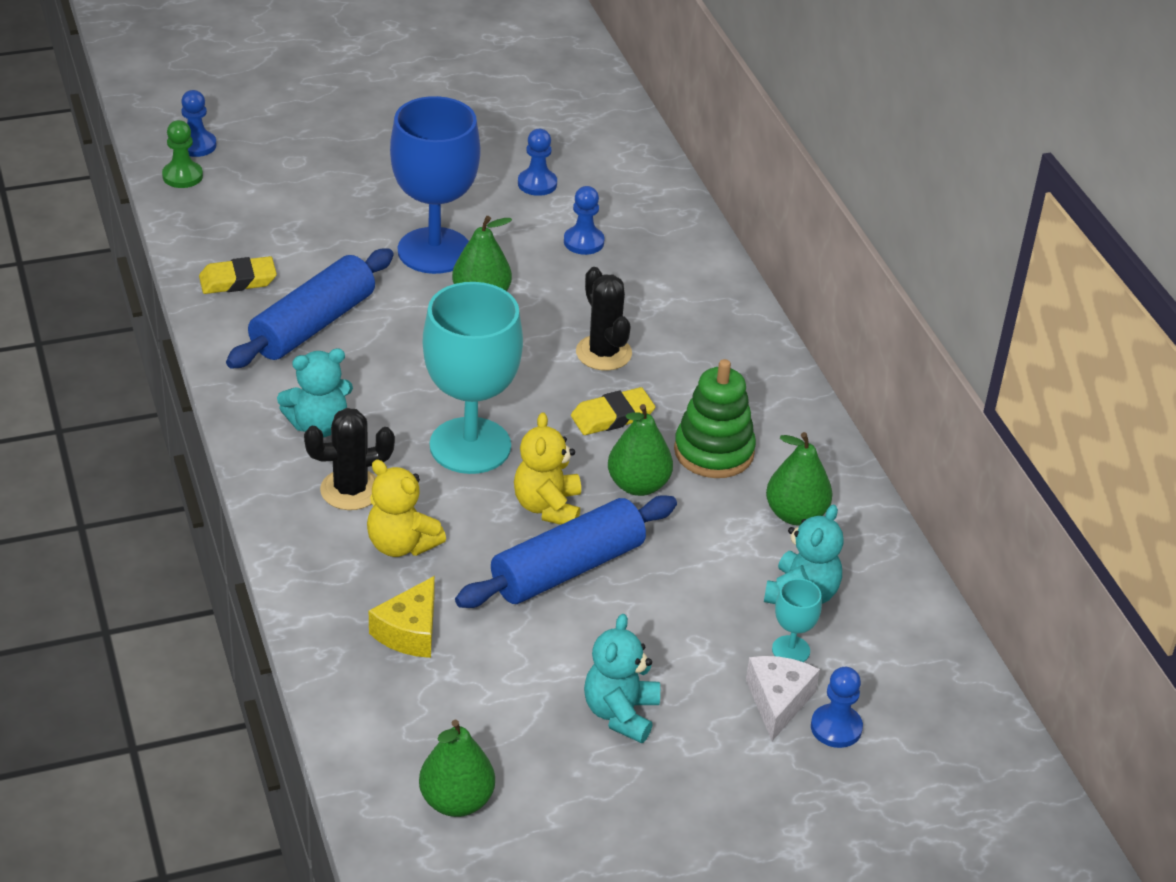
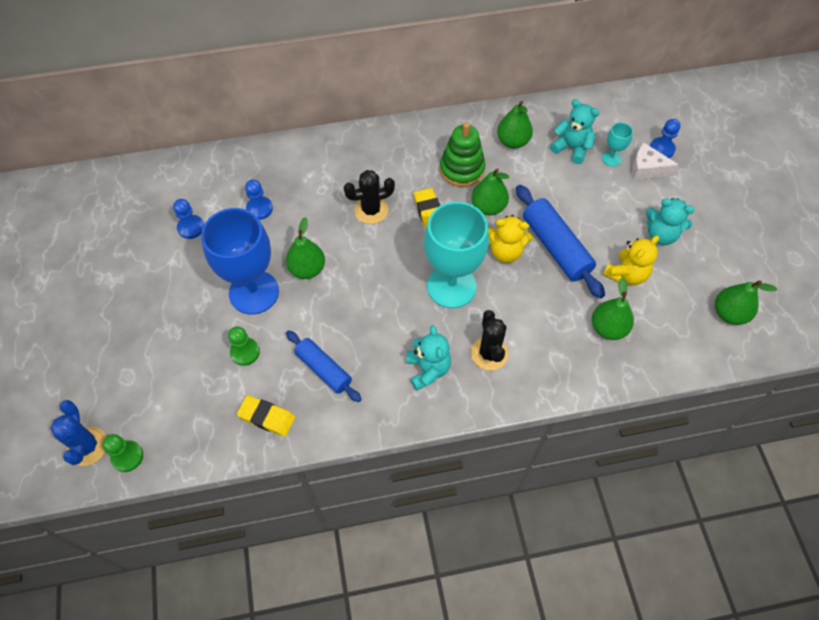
camera: 80 degrees left, 20 degrees up
blue pawn [181,90,217,157] -> blue cactus [50,400,107,466]
yellow eraser [199,256,277,294] -> yellow eraser turned 60 degrees counterclockwise [237,395,295,437]
blue rolling pin [226,248,394,369] -> blue rolling pin [286,330,362,402], size x0.66
yellow teddy bear [367,459,446,557] -> yellow teddy bear moved to [603,235,659,285]
yellow cheese [369,576,435,658] -> green pear [592,277,634,340]
none -> green pawn [228,326,260,366]

